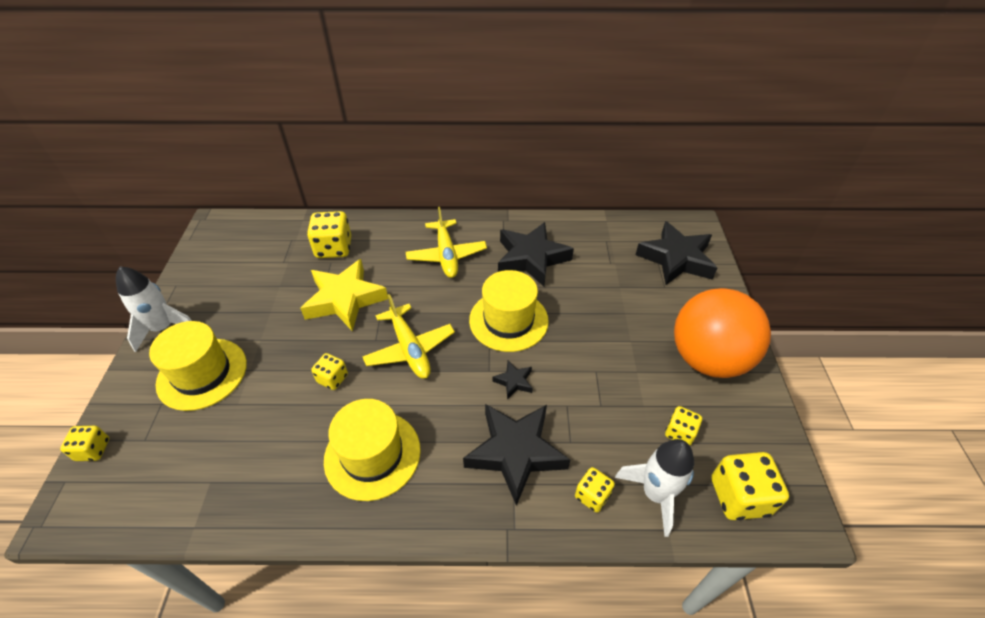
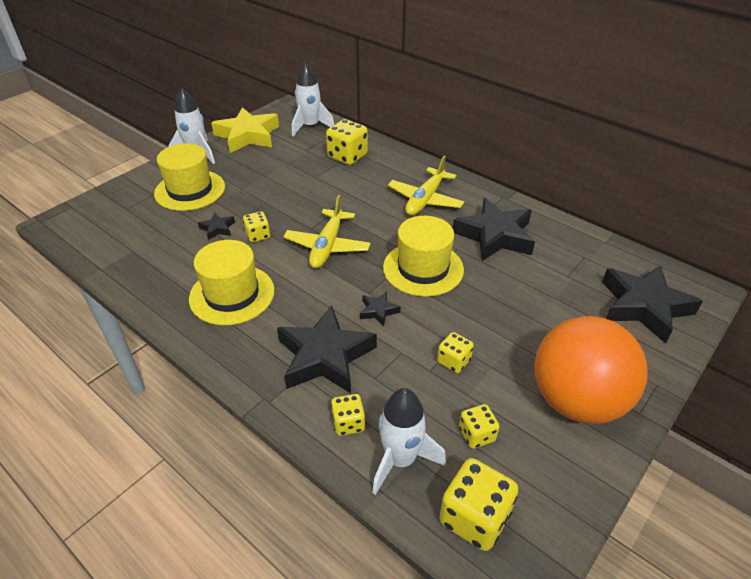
camera: 40 degrees right, 5 degrees down
yellow dice [60,426,109,461] -> yellow dice moved to [437,332,474,373]
yellow star [300,259,388,331] -> yellow star moved to [211,107,279,153]
none -> black star [198,212,235,240]
none -> white rocket [292,63,334,137]

